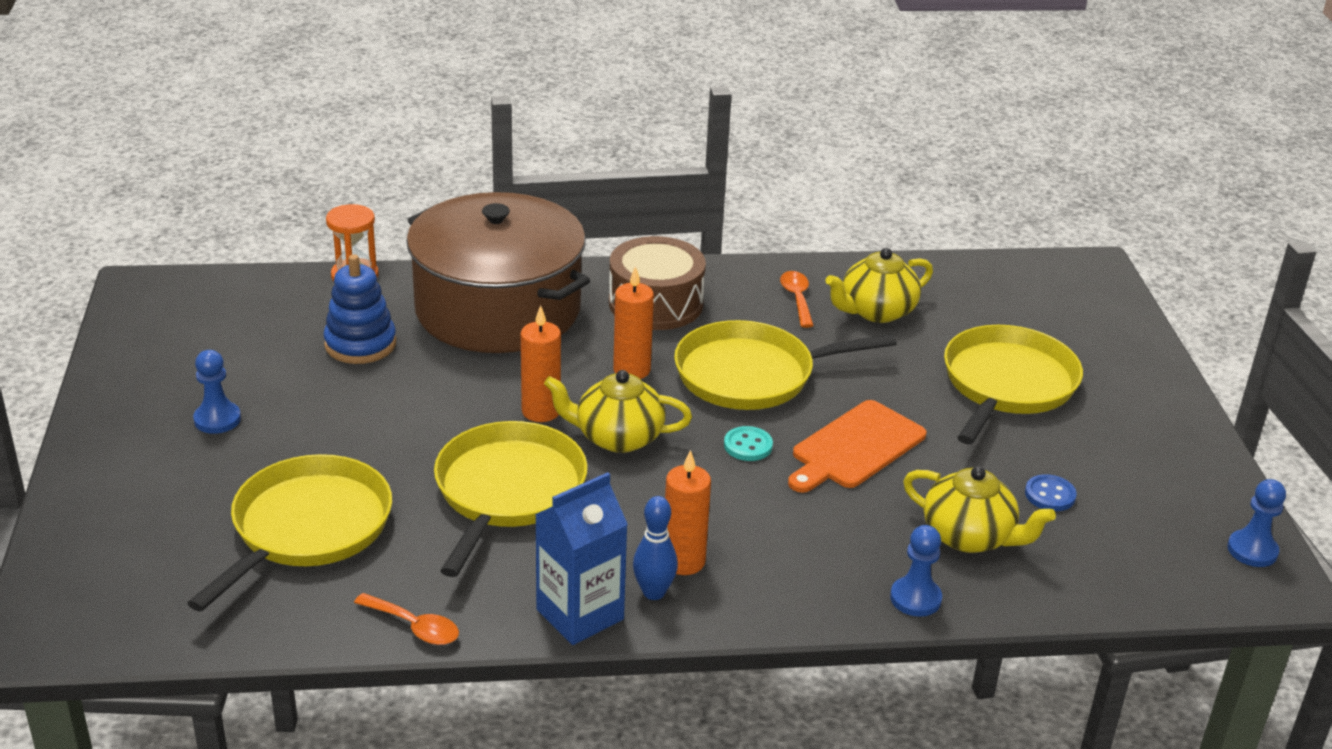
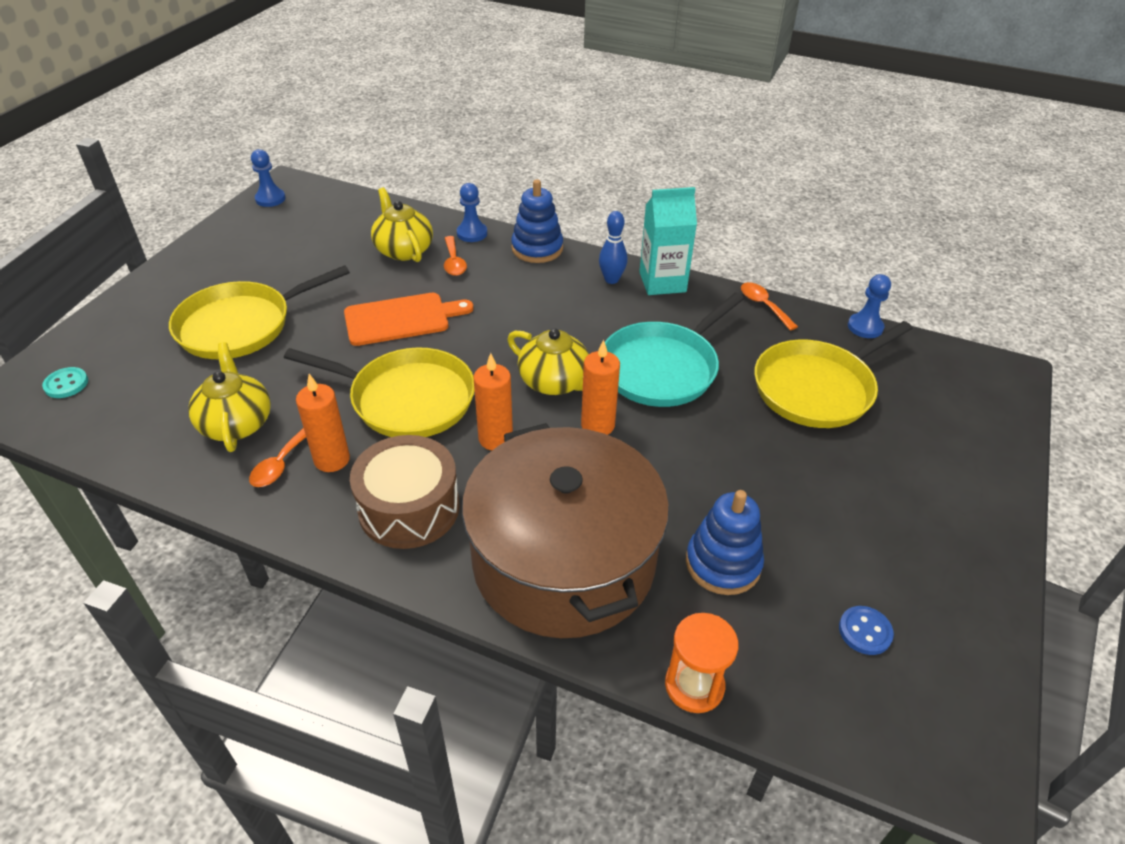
camera: 150 degrees left, 10 degrees up
blue pawn [193,350,241,434] -> blue pawn moved to [848,274,891,338]
yellow pan [434,421,588,577] -> turquoise pan [605,292,744,407]
blue carton [535,472,628,645] -> turquoise carton [639,187,697,295]
orange candle [665,450,711,575] -> orange candle moved to [296,374,350,472]
turquoise button [724,426,773,461] -> turquoise button moved to [42,367,88,398]
yellow teapot [825,248,933,323] -> yellow teapot turned 105 degrees counterclockwise [188,342,271,452]
blue button [1025,474,1077,511] -> blue button moved to [839,606,894,655]
none -> orange spoon [444,236,467,276]
none -> blue stacking toy [511,179,563,263]

